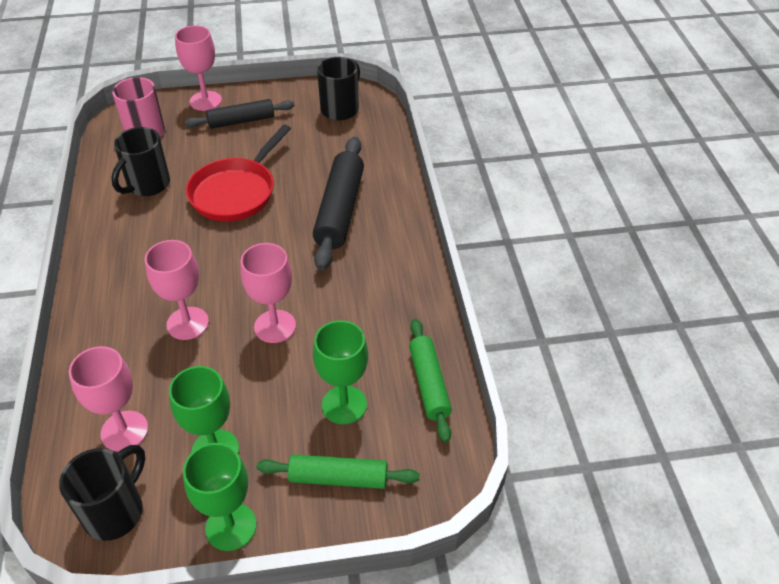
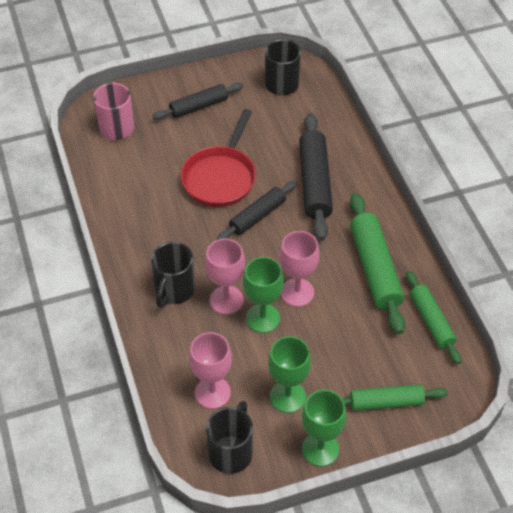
camera: 10 degrees left, 5 degrees up
black mug [111,127,170,196] -> black mug moved to [151,242,195,308]
pink goblet [175,25,222,111] -> none
green goblet [313,320,368,424] -> green goblet moved to [243,257,284,333]
none -> black rolling pin [217,181,297,240]
none -> green rolling pin [350,193,405,334]

